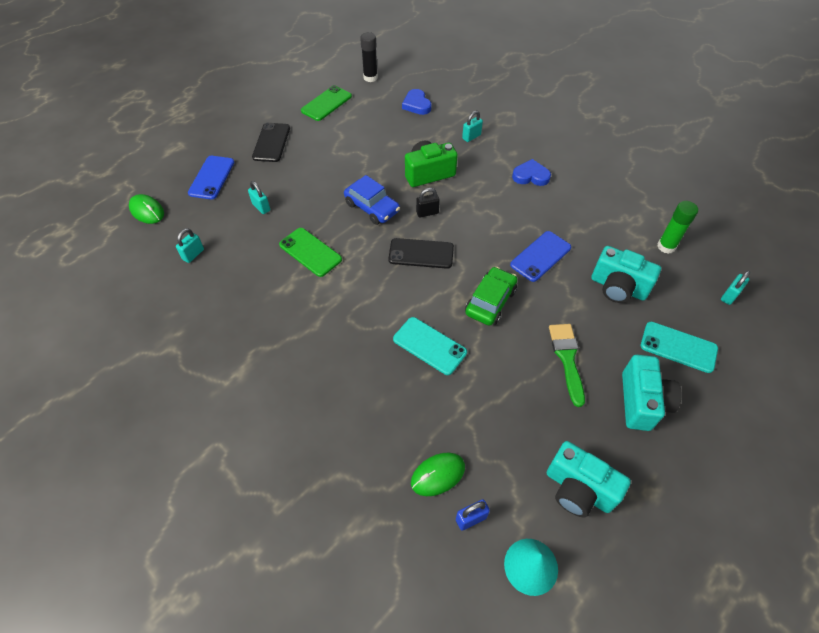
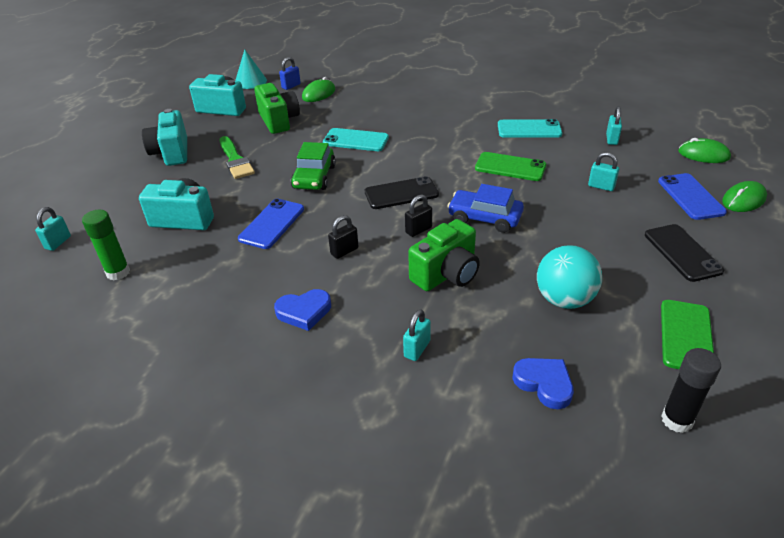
camera: 160 degrees right, 15 degrees down
turquoise phone [641,322,718,373] -> turquoise phone moved to [498,119,562,138]
none -> green camera [254,83,300,134]
none -> black padlock [328,215,358,259]
none -> turquoise ball [537,245,602,309]
none -> green mouse [722,181,767,212]

